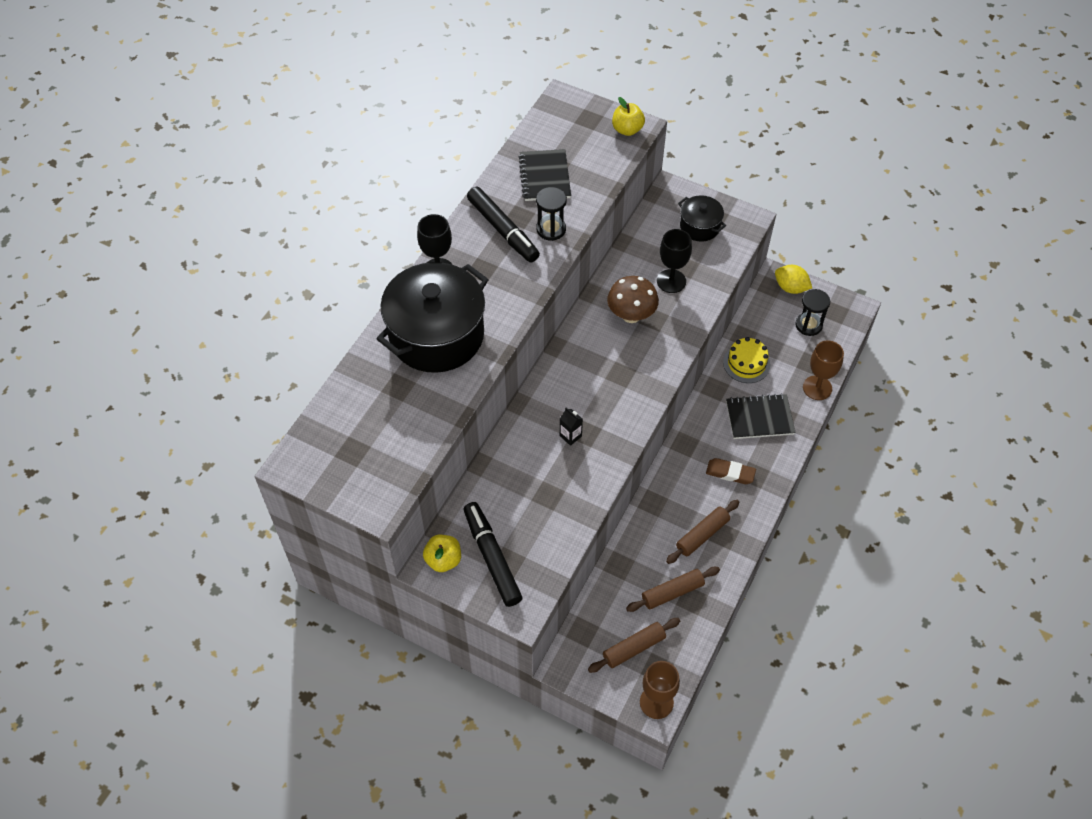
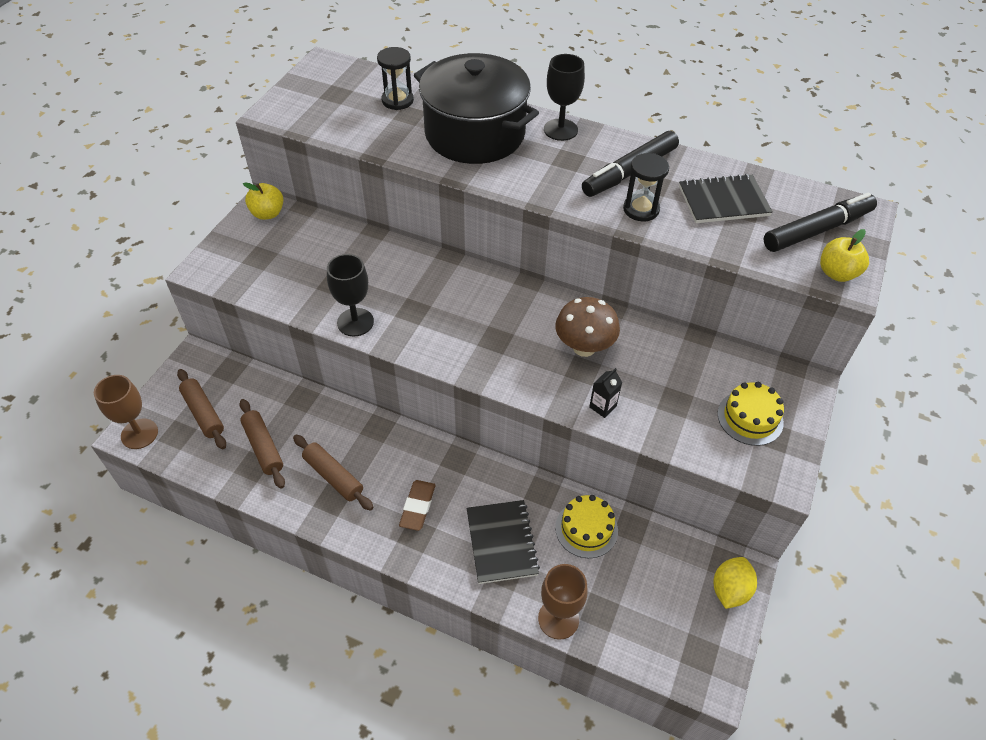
camera: 85 degrees right, 5 degrees down
black marker [464,502,523,607] -> black marker moved to [764,192,877,252]
black carton [560,408,583,446] -> black carton moved to [589,368,622,418]
black goblet [657,229,692,293] -> black goblet moved to [327,254,374,336]
black pot [678,195,726,242] -> yellow cake [717,382,784,446]
black hourglass [795,289,830,336] -> black hourglass moved to [377,47,414,110]

